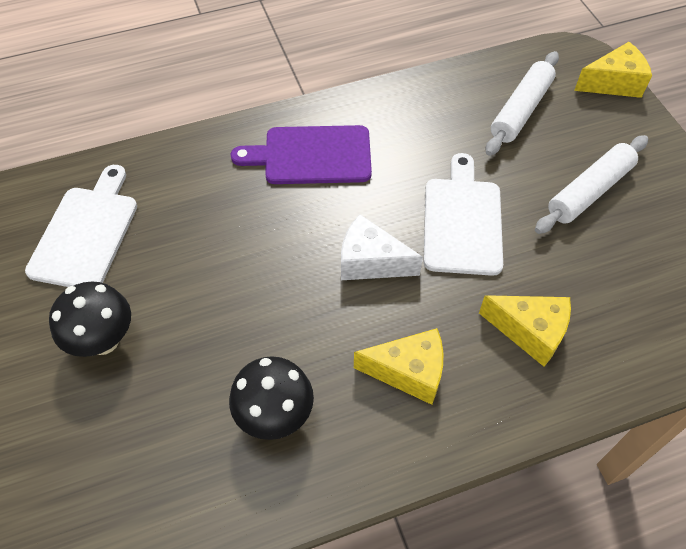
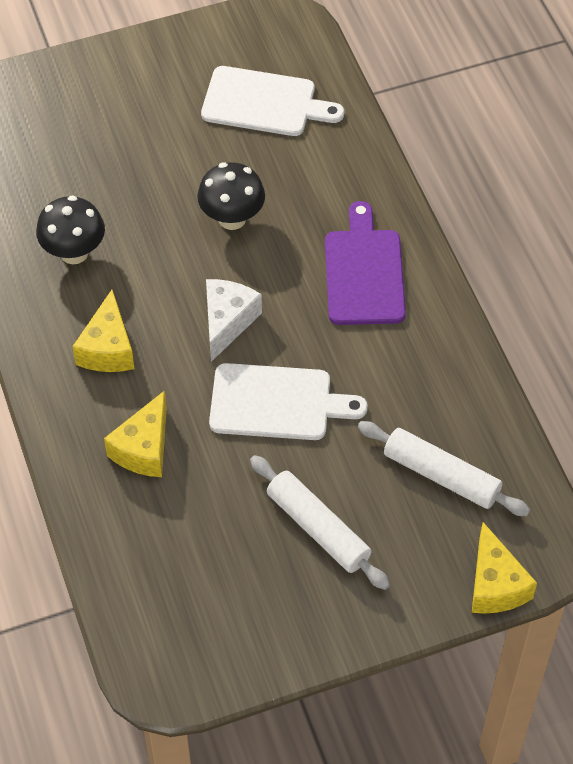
camera: 90 degrees right, 0 degrees up
black mushroom [49,282,131,357] -> black mushroom moved to [197,162,265,230]

